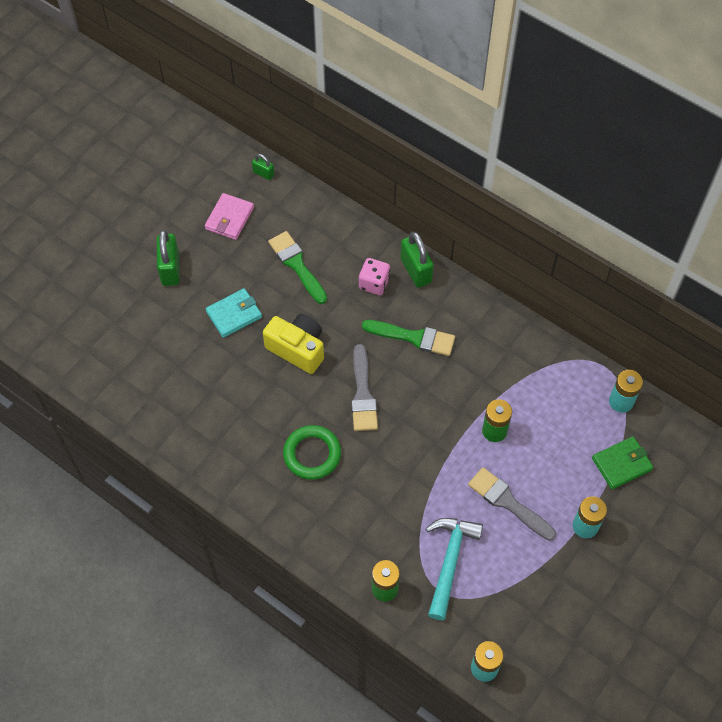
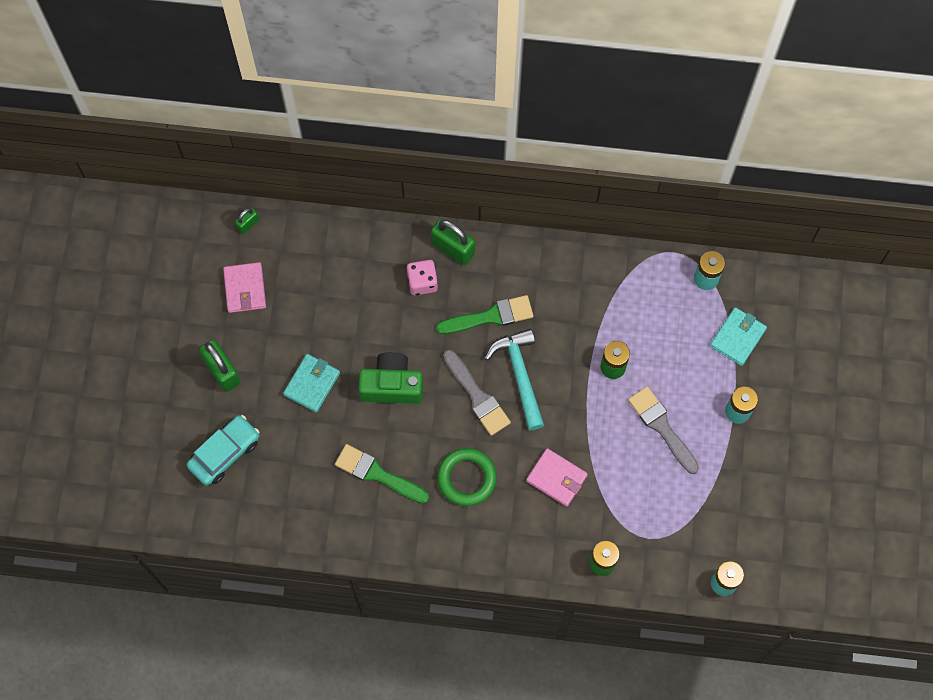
camera: 30 degrees left, 10 degrees up
green padlock [252,154,274,180] -> green padlock turned 45 degrees counterclockwise [235,207,259,234]
yellow camera [263,314,324,374] -> green camera [358,352,423,404]
green brush [268,231,327,304] -> green brush moved to [335,444,429,504]
turquoise hammer [426,518,483,620] -> turquoise hammer moved to [485,328,544,430]
grey brush [468,467,556,541] -> grey brush turned 45 degrees clockwise [628,386,699,474]
green wallet [592,436,653,489] -> turquoise wallet [710,307,767,366]
none -> turquoise car [187,415,260,485]
none -> pink wallet [526,448,588,507]

